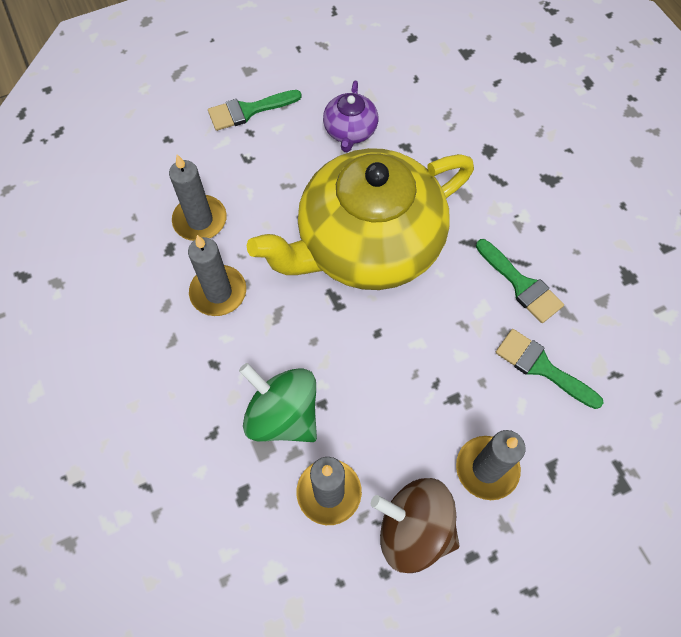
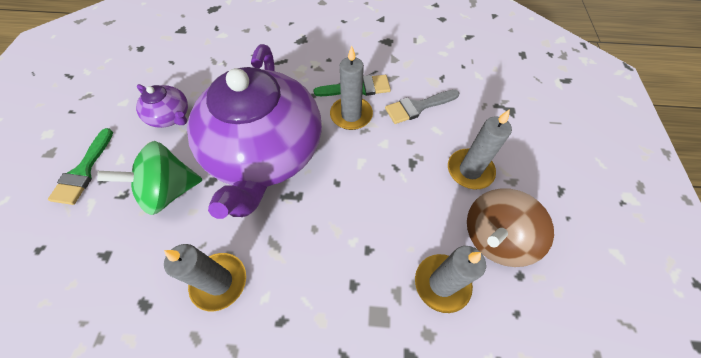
camera: 60 degrees left, 5 degrees down
grey candle [169,154,227,241] -> grey candle moved to [330,45,373,130]
green spinning top [239,363,317,442] -> green spinning top moved to [97,141,203,215]
yellow teapot [247,148,474,290] -> purple teapot [187,44,322,219]
green brush [496,329,604,409] -> grey brush [385,90,459,124]

